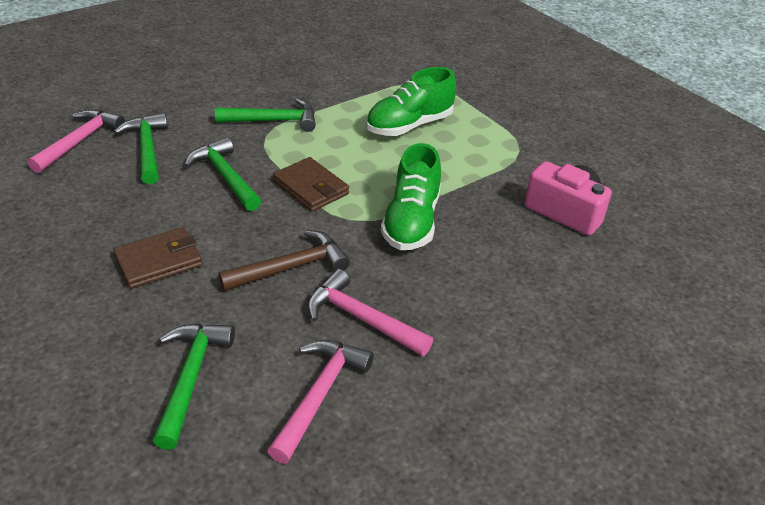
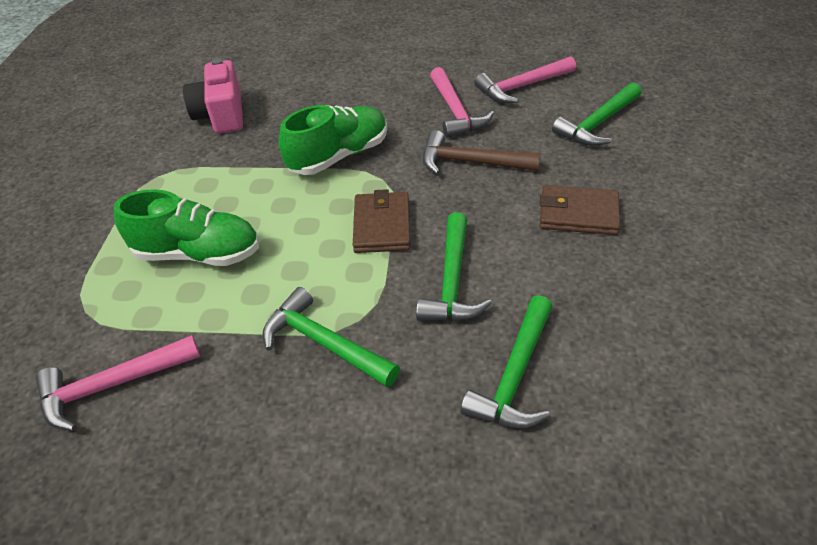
camera: 135 degrees left, 5 degrees up
pink hammer [27,109,125,173] -> pink hammer moved to [36,335,200,431]

